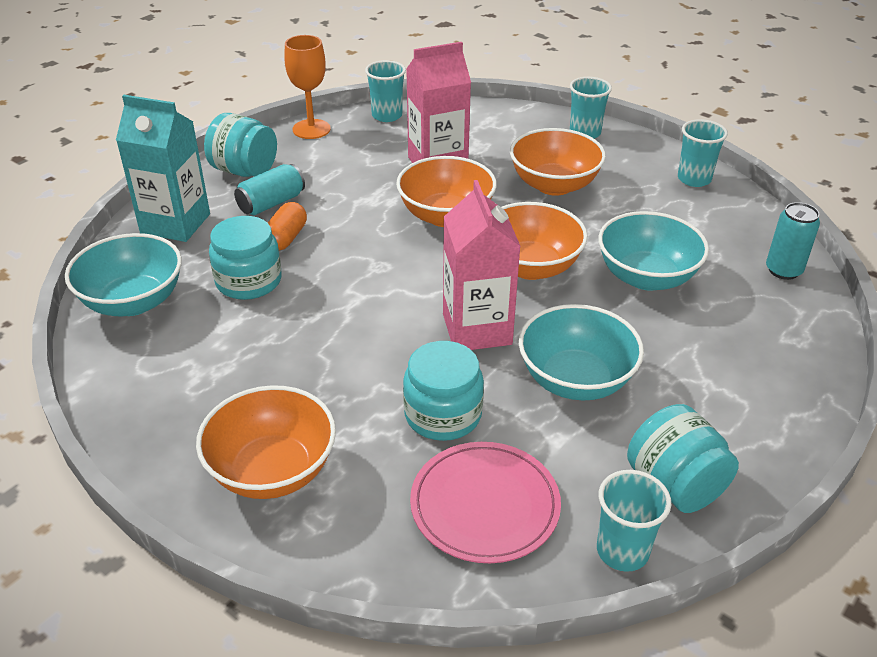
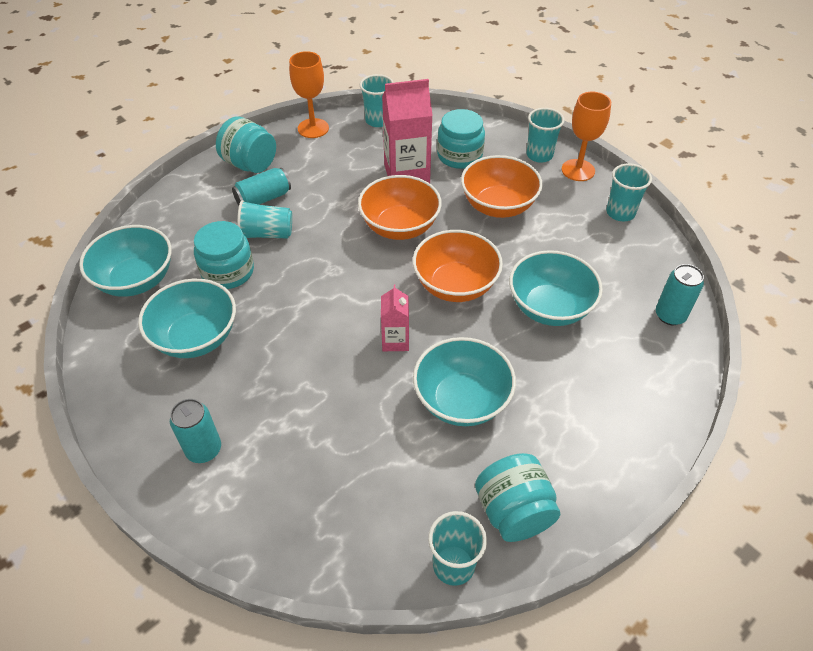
camera: 10 degrees right, 10 degrees up
turquoise carton [116,95,210,242] -> none
orange bowl [196,385,336,499] -> turquoise can [170,399,221,463]
orange capsule [268,202,307,251] -> turquoise cup [237,200,292,239]
turquoise jar [403,341,484,441] -> turquoise jar moved to [437,109,485,169]
pink plate [410,442,561,563] -> none
pink carton [443,180,521,350] -> pink carton [381,285,409,351], size x0.55
none -> turquoise bowl [138,278,236,358]
none -> orange goblet [562,92,611,181]

